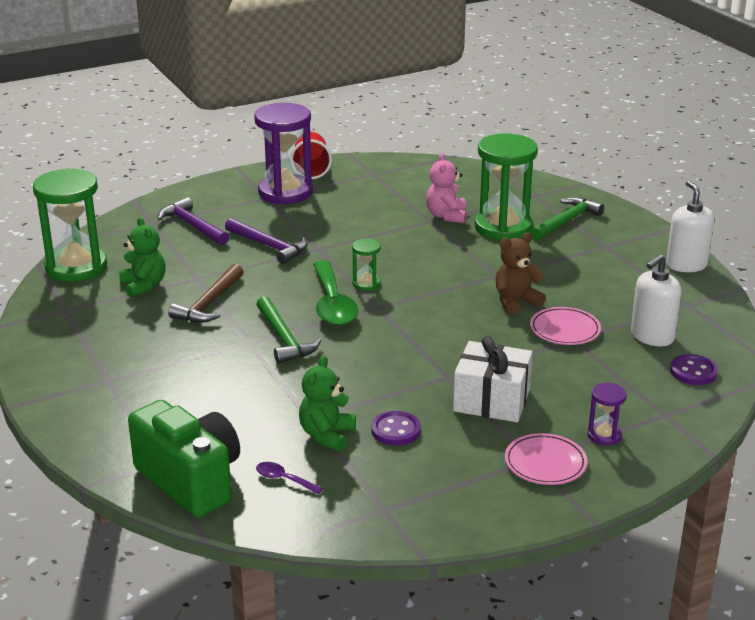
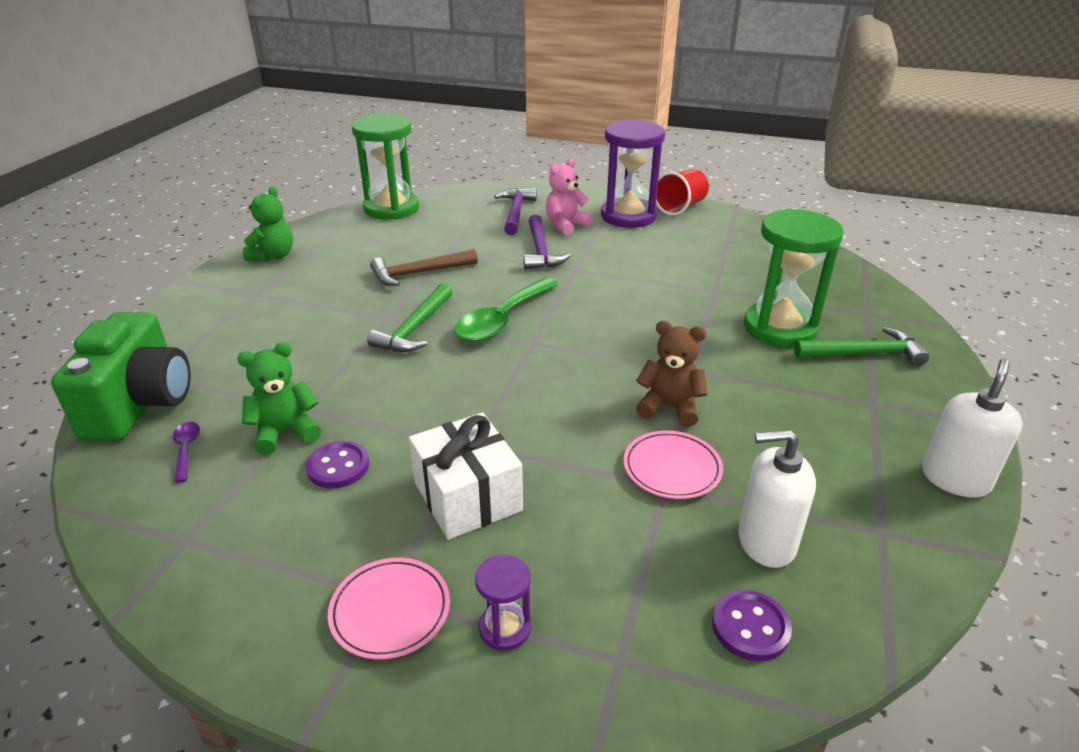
camera: 45 degrees right, 5 degrees up
green teddy bear [119,217,166,298] -> green teddy bear moved to [243,186,293,262]
green hourglass [352,238,381,291] -> none
pink teddy bear [426,153,467,223] -> pink teddy bear moved to [546,158,592,236]

